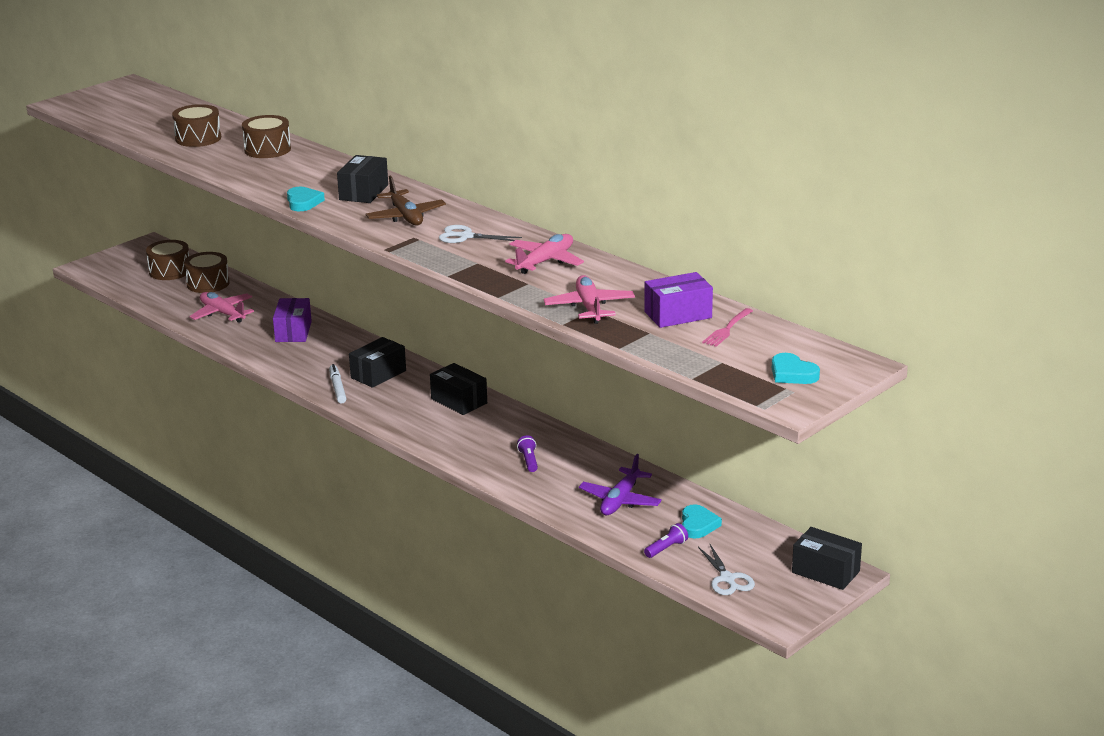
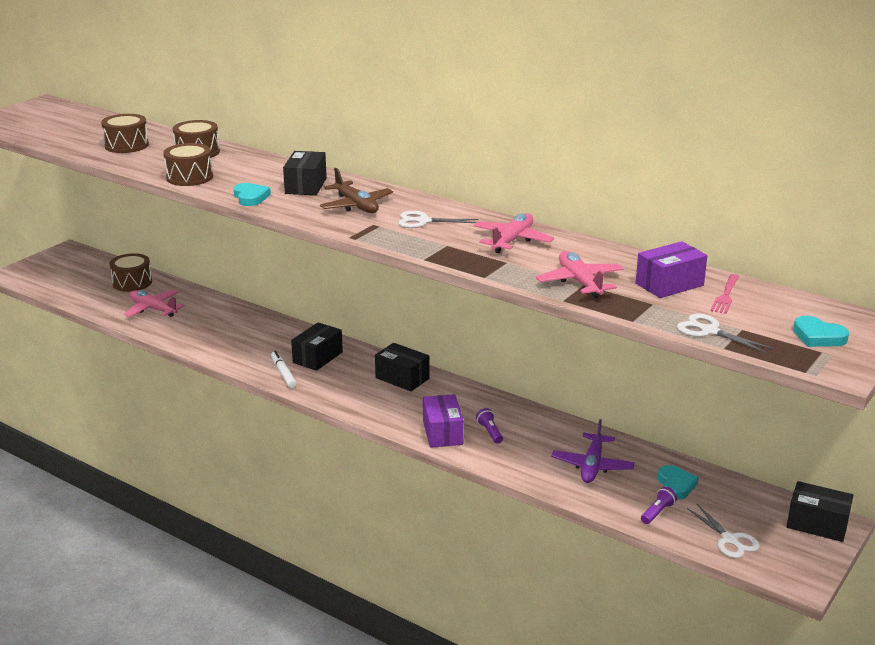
camera: 10 degrees left, 0 degrees up
brown drum [146,240,189,280] -> brown drum moved to [163,143,213,186]
purple box [273,298,312,342] -> purple box moved to [423,394,464,448]
none -> white scissors [677,314,774,353]

